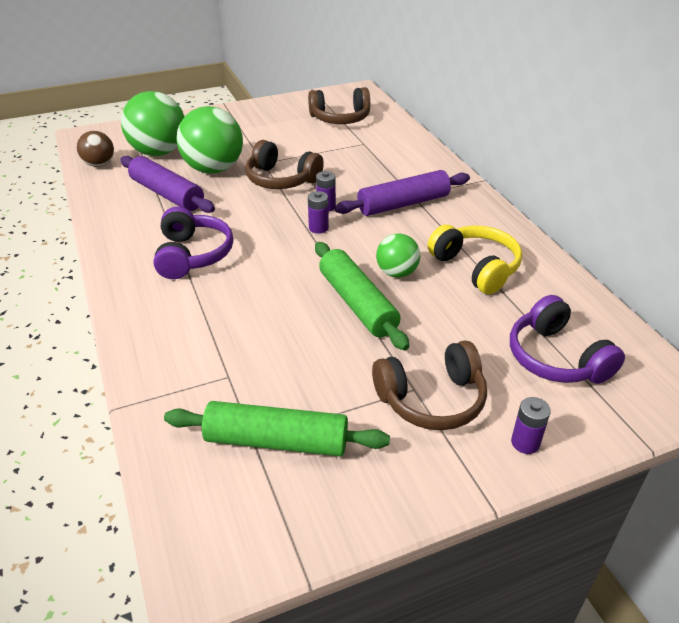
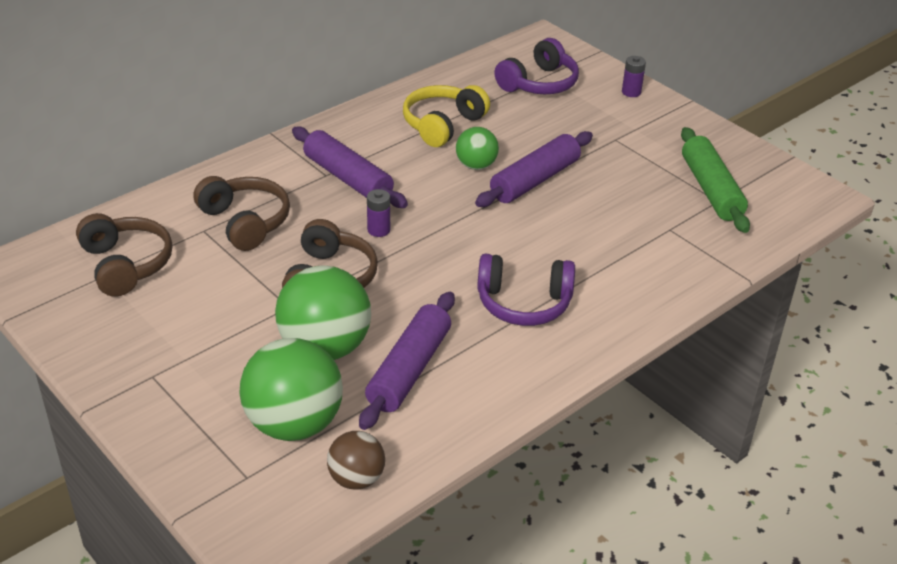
camera: 110 degrees left, 0 degrees up
purple headphones [153,207,233,279] -> purple headphones turned 150 degrees counterclockwise [477,254,575,326]
purple battery [308,191,329,234] -> none
green rolling pin [315,242,409,350] -> purple rolling pin [475,131,593,207]
brown headphones [372,340,487,430] -> brown headphones moved to [193,176,290,251]

